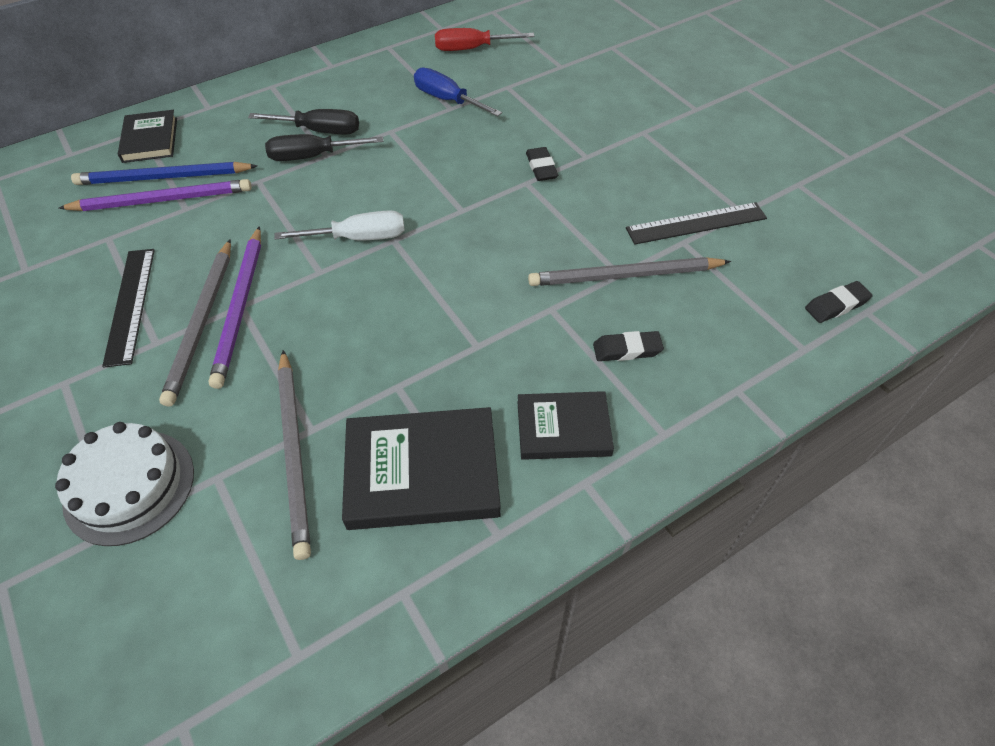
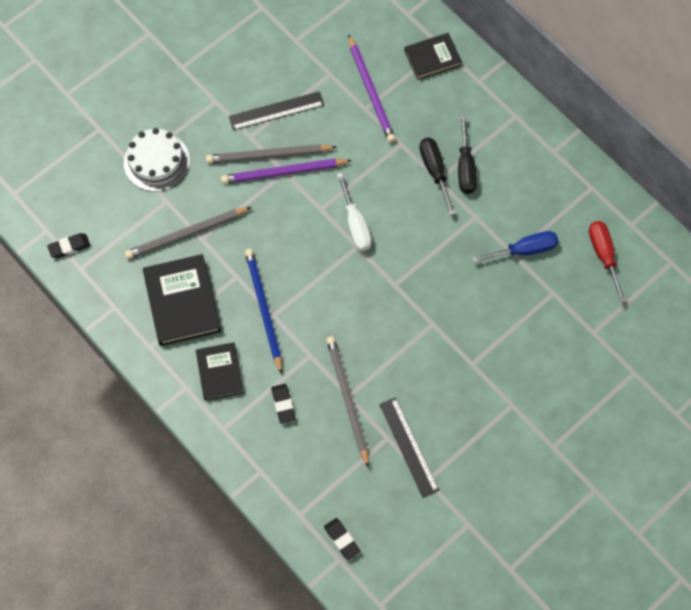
camera: 80 degrees right, 15 degrees up
blue pencil [71,162,257,185] -> blue pencil moved to [245,249,282,375]
blue screwdriver [414,68,502,116] -> blue screwdriver turned 45 degrees clockwise [472,231,558,263]
black eraser [526,147,558,181] -> black eraser moved to [47,233,90,258]

